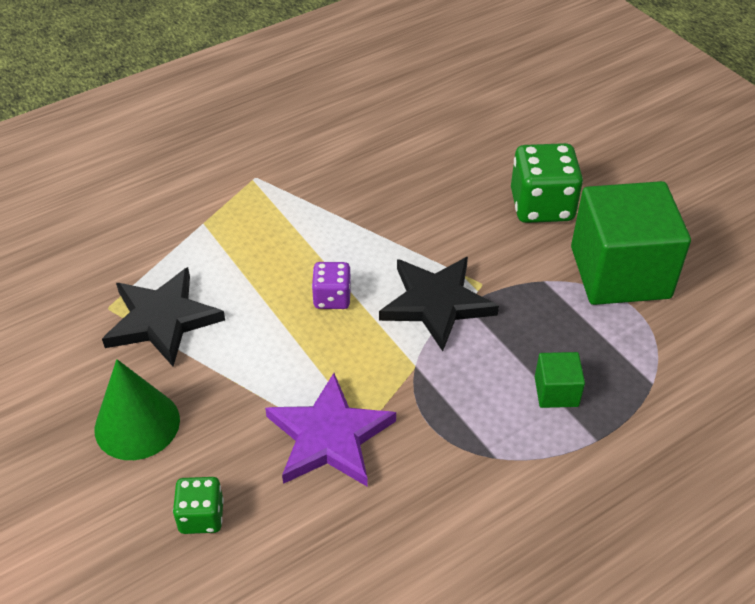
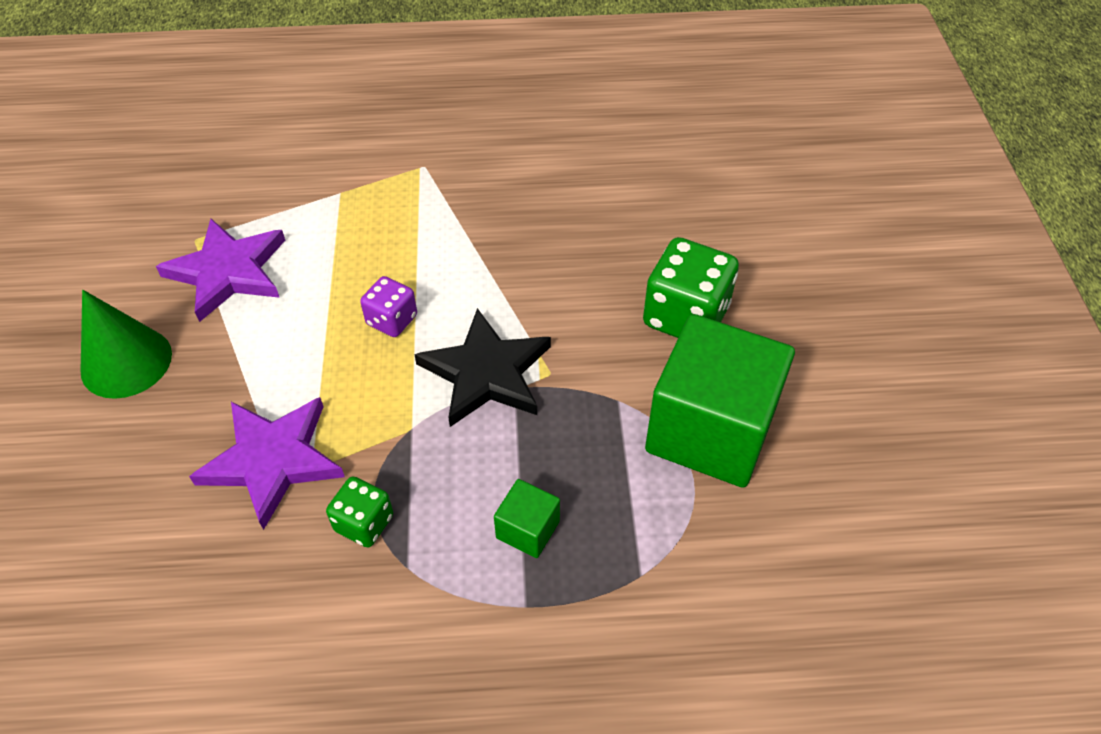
camera: 30 degrees right, 5 degrees up
black star [102,267,225,367] -> purple star [156,219,285,322]
green dice [173,477,224,534] -> green dice moved to [326,476,393,547]

